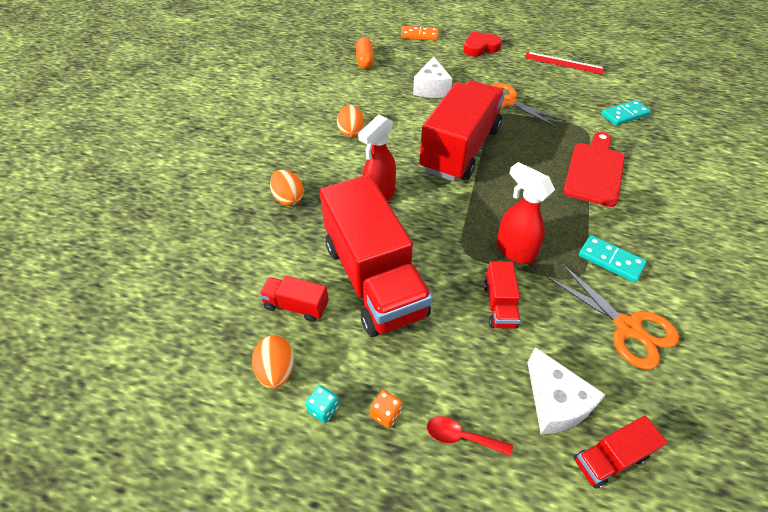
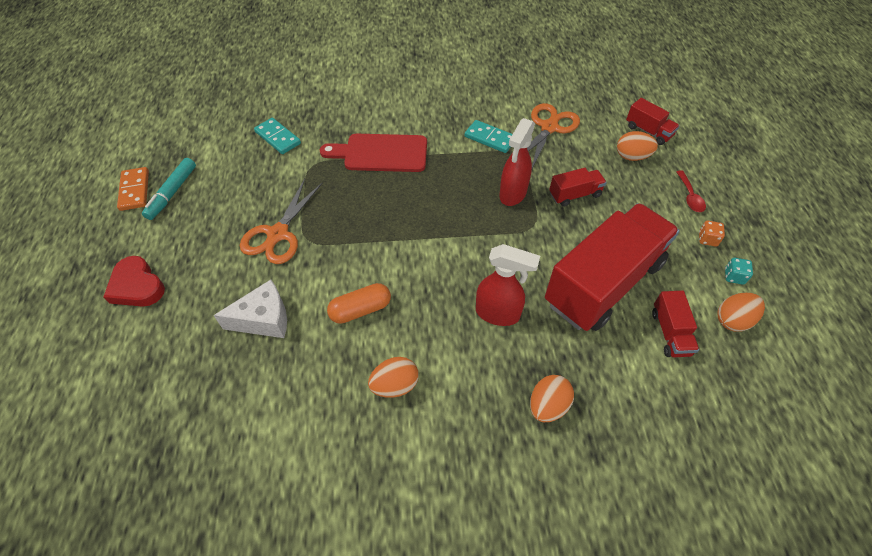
camera: 110 degrees left, 5 degrees up
orange capsule [356,37,374,69] -> orange capsule moved to [327,283,391,324]
orange domino [401,26,439,40] -> orange domino moved to [117,167,149,211]
red truck [419,80,505,181] -> none
red ruler [525,52,605,74] -> turquoise marker [142,158,196,220]
white cheese [527,347,606,434] -> orange egg [617,131,658,161]
turquoise domino [579,235,647,283] -> turquoise domino turned 75 degrees counterclockwise [464,120,512,153]

